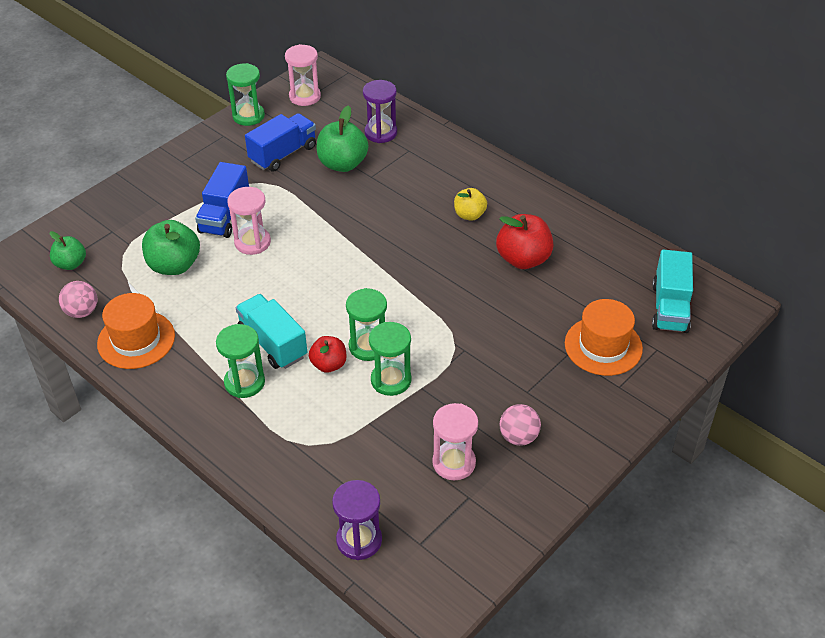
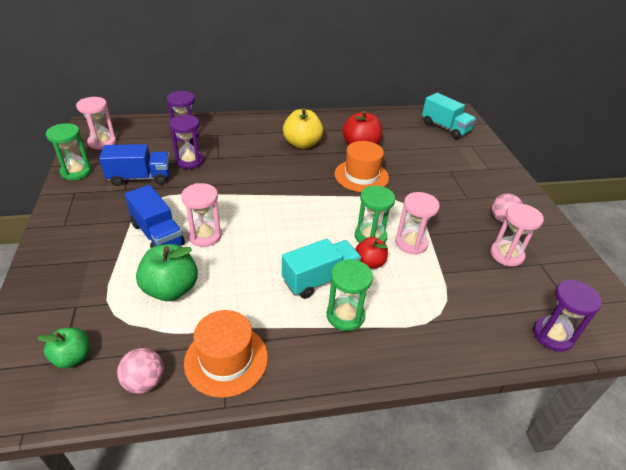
camera: 55 degrees left, 5 degrees down
turquoise truck [235,294,307,369] -> turquoise truck turned 150 degrees clockwise [282,239,361,299]
blue truck [245,113,316,172] -> blue truck turned 90 degrees clockwise [99,144,170,186]
green apple [317,106,368,172] -> purple hourglass [169,114,204,169]
green hourglass [369,322,411,396] -> pink hourglass [395,192,440,255]
yellow apple [454,188,487,221] -> yellow apple [283,108,323,149], size x1.63
orange hat [565,299,643,376] -> orange hat moved to [335,141,389,192]

